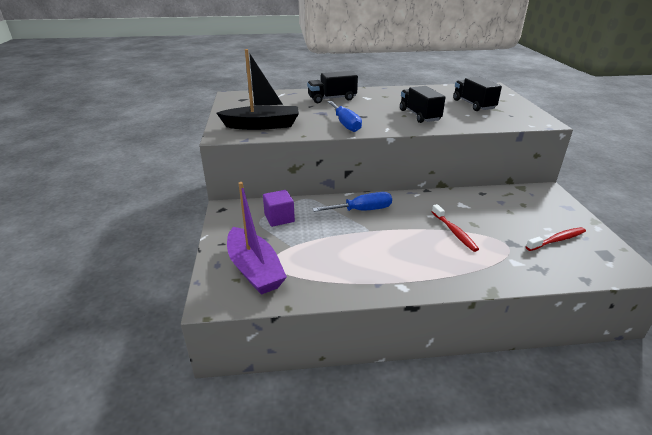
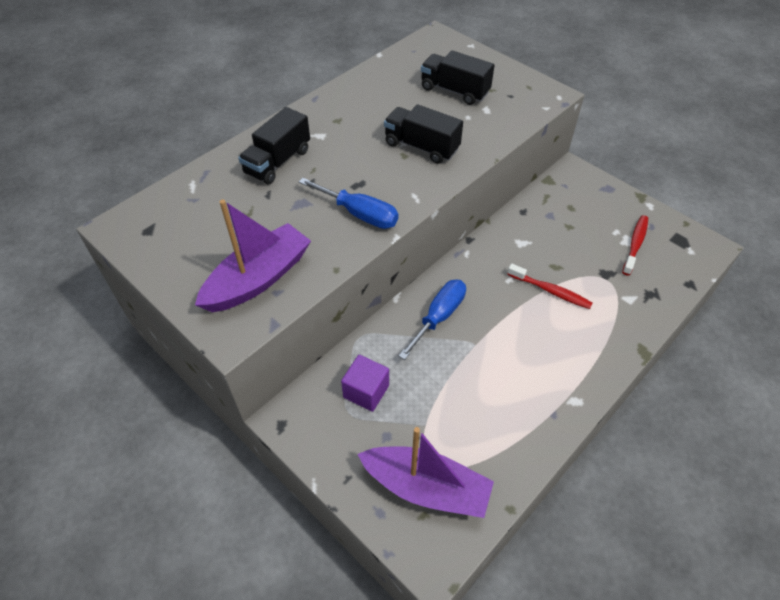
camera: 40 degrees left, 20 degrees up
black boat [217,49,299,130] -> purple boat [195,199,311,312]

